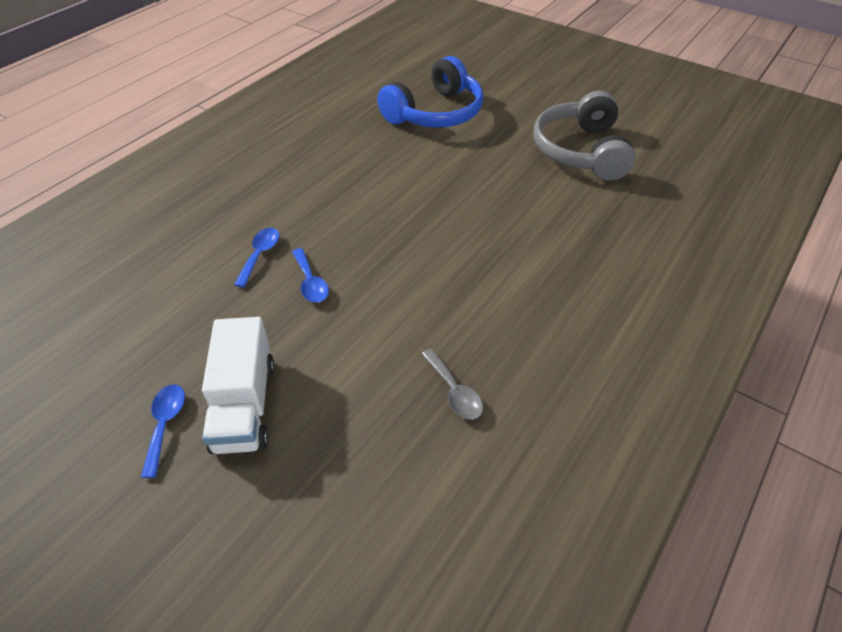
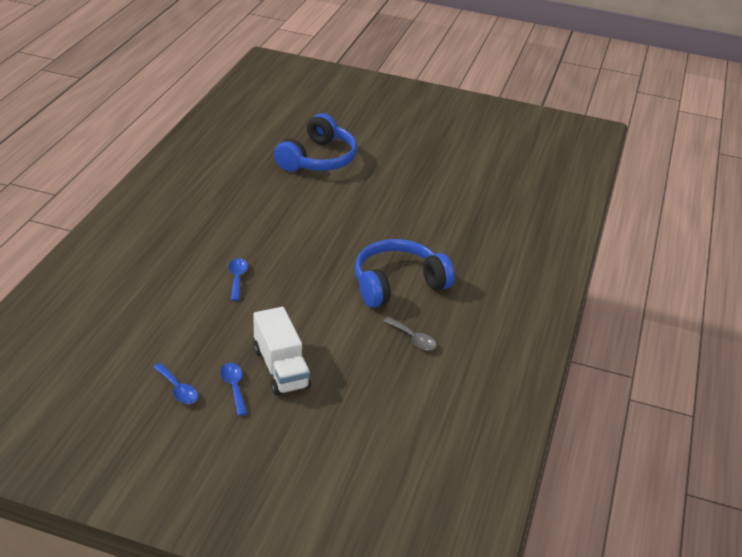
camera: 20 degrees left, 10 degrees down
blue spoon [292,248,329,303] -> blue spoon moved to [153,363,198,404]
grey headphones [534,91,636,181] -> none
none -> blue headphones [355,239,455,308]

